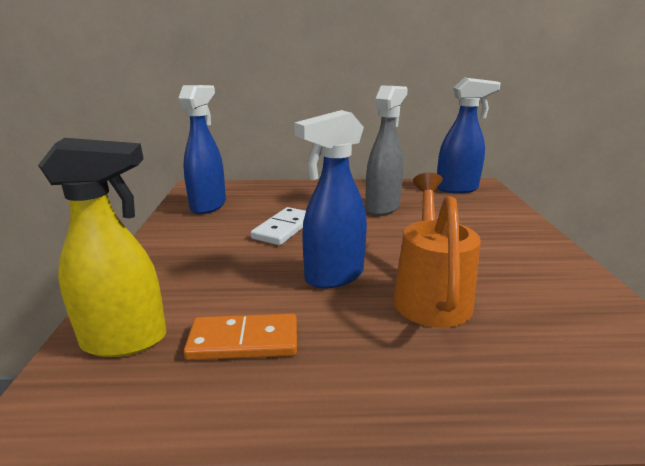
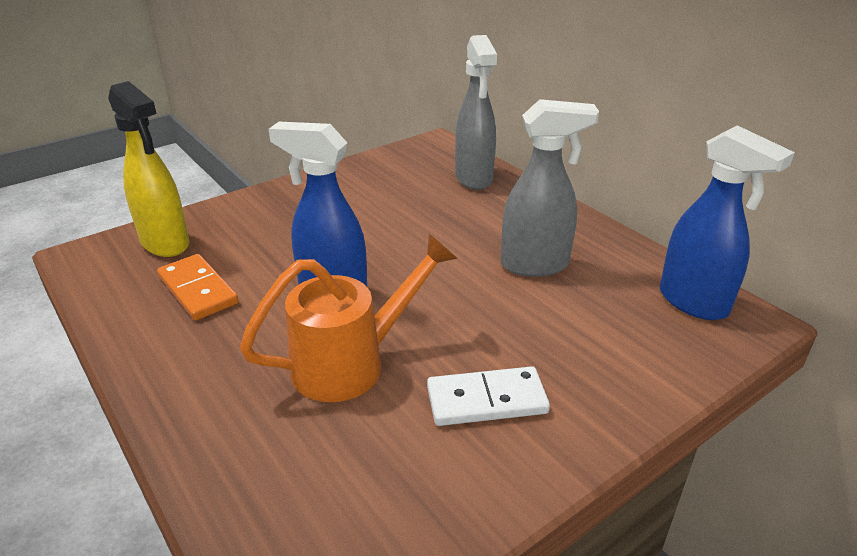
camera: 55 degrees right, 10 degrees up
blue spray bottle [178,85,226,214] -> none
white domino [251,207,306,245] -> white domino moved to [427,366,550,426]
none -> grey spray bottle [455,35,497,190]

